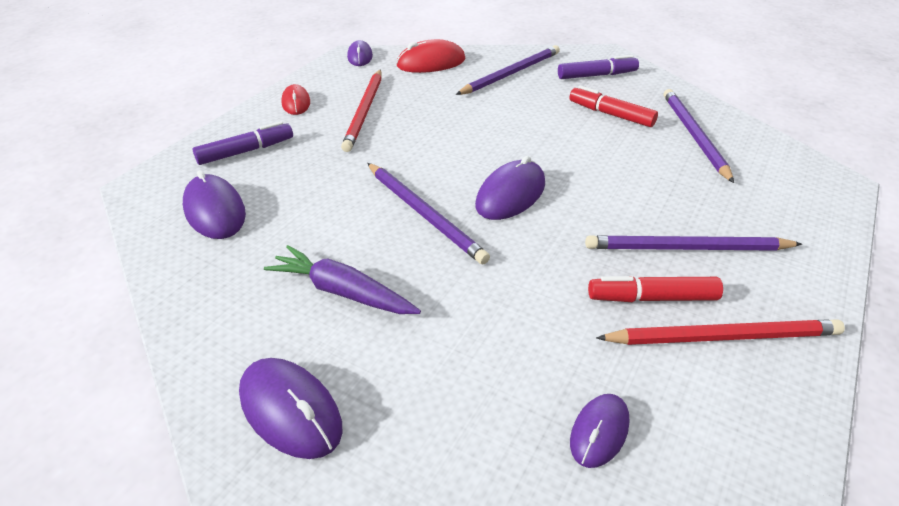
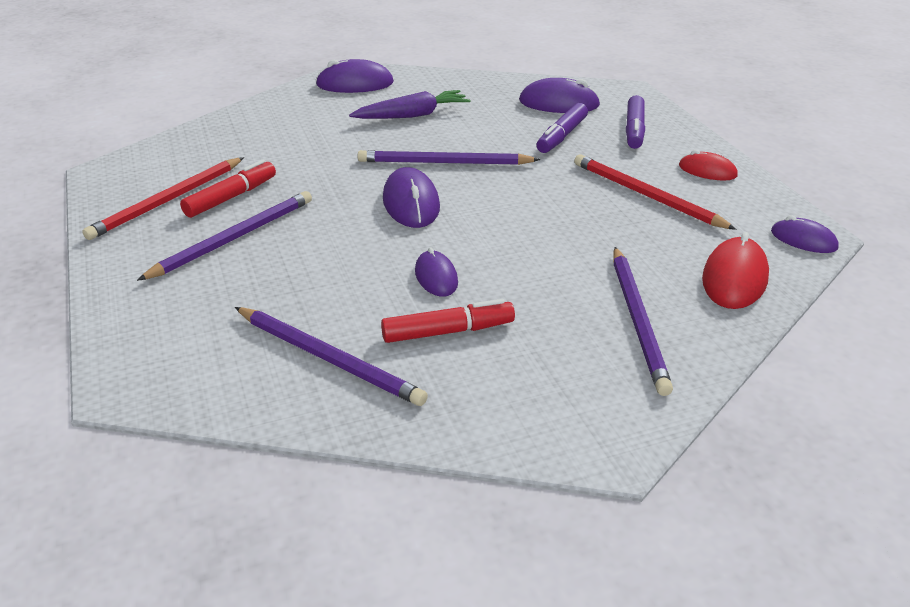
camera: 130 degrees right, 5 degrees down
purple marker [558,55,639,79] -> purple marker moved to [537,103,588,153]
purple mouse [570,394,630,468] -> purple mouse moved to [415,247,458,297]

